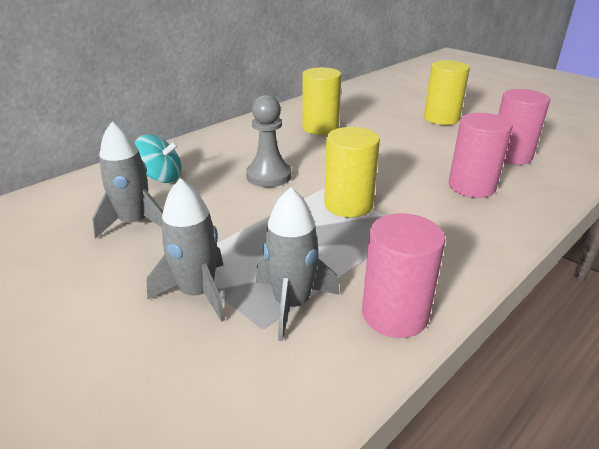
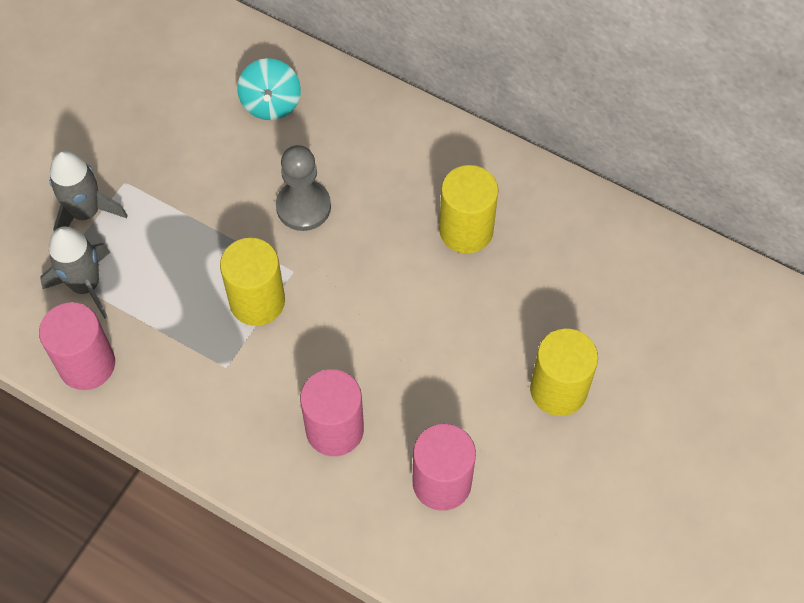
camera: 75 degrees right, 30 degrees up
grey rocket [92,122,163,239] -> none

